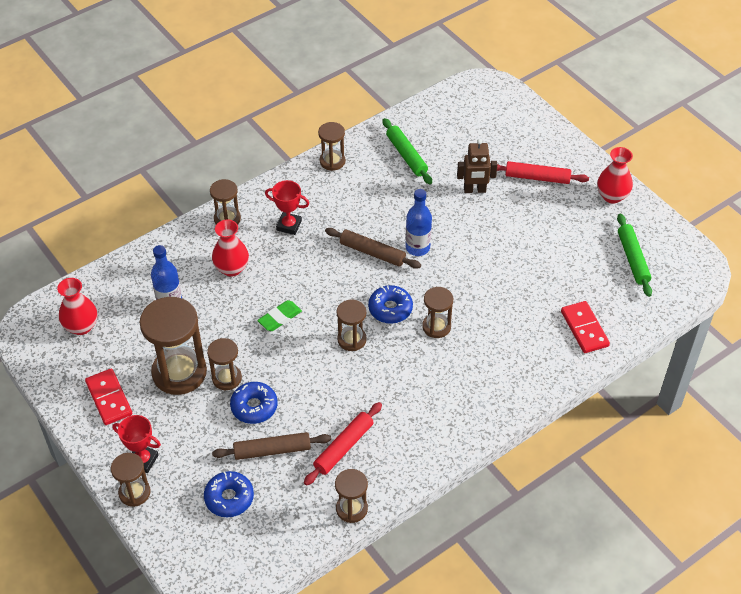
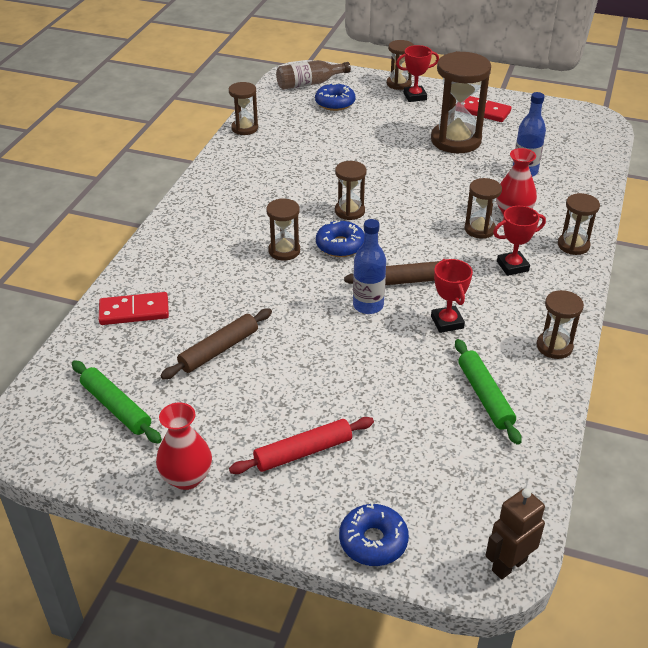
camera: 145 degrees right, 10 degrees down
red vase [57,278,97,335] -> none
brown hourglass [207,338,242,390] -> brown hourglass moved to [465,178,502,239]
brown rolling pin [212,432,331,460] -> brown rolling pin moved to [160,308,272,380]
blue donut [230,382,278,424] -> blue donut moved to [339,503,409,566]
green eraser [257,300,302,331] -> none
red rolling pin [304,402,382,486] -> none
green rolling pin [383,118,432,184] -> green rolling pin turned 45 degrees clockwise [455,339,522,445]
brown robot [457,139,497,193] -> brown robot moved to [485,488,545,579]
red domino [561,301,610,353] -> red domino turned 45 degrees counterclockwise [99,292,169,325]
none -> brown bottle [276,60,351,90]
none -> red trophy [431,259,473,333]

